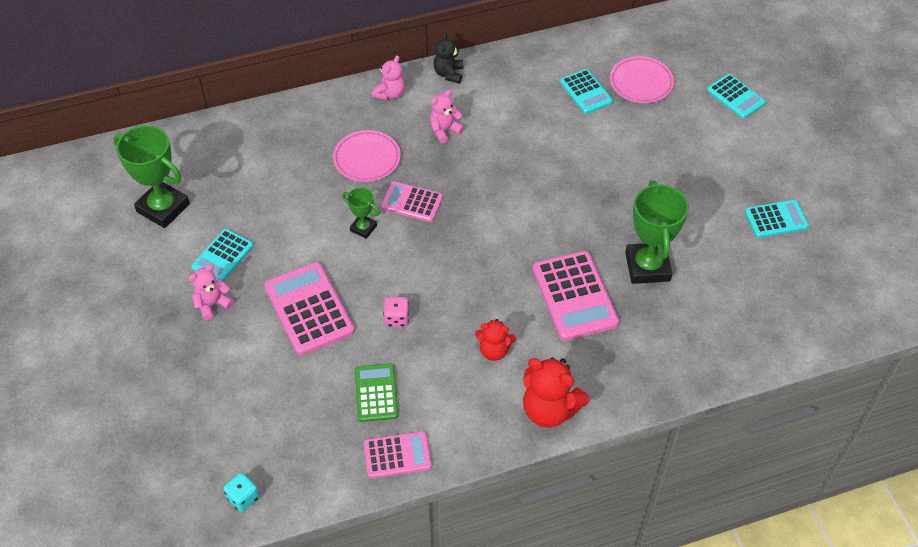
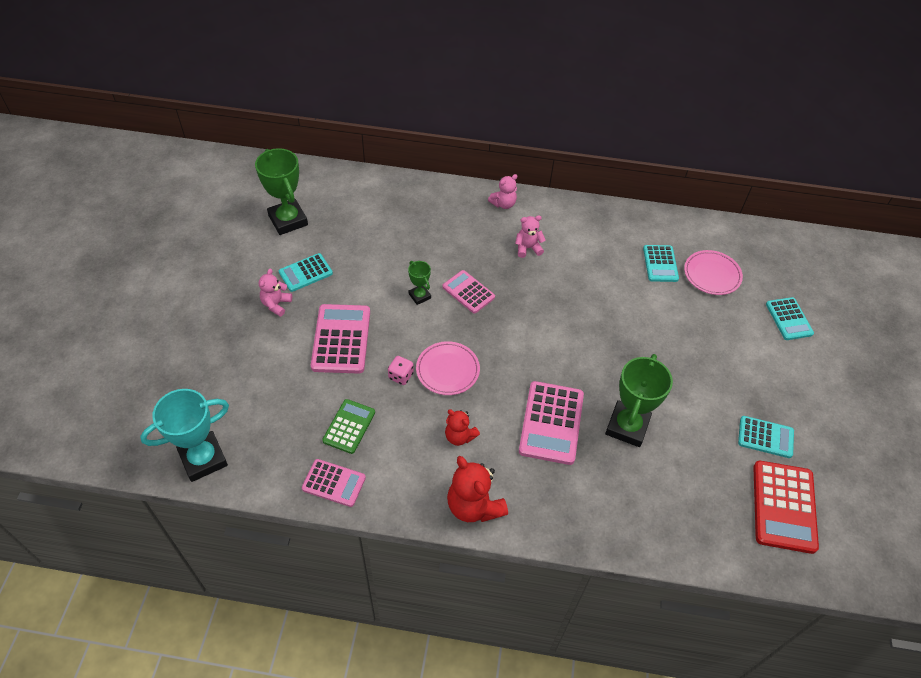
camera: 25 degrees right, 0 degrees up
pink teddy bear [189,264,234,321] -> pink teddy bear turned 60 degrees counterclockwise [259,269,292,317]
turquoise dice [223,473,259,512] -> turquoise trophy [140,389,229,482]
pink plate [333,130,401,182] -> pink plate moved to [416,341,480,395]
black teddy bear [434,33,464,84] -> none
none -> red calculator [753,461,819,554]

